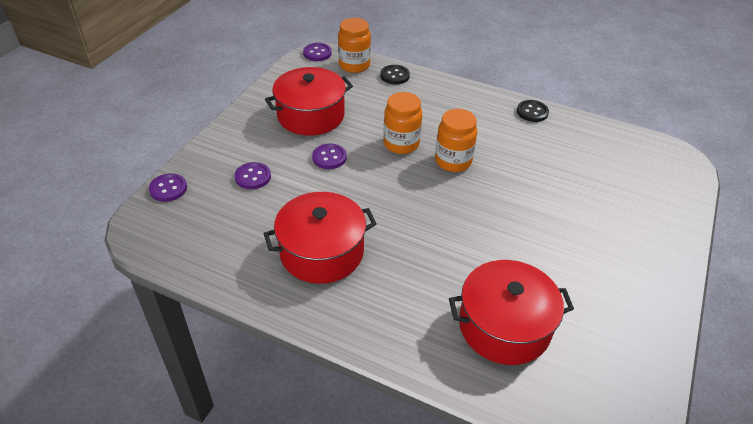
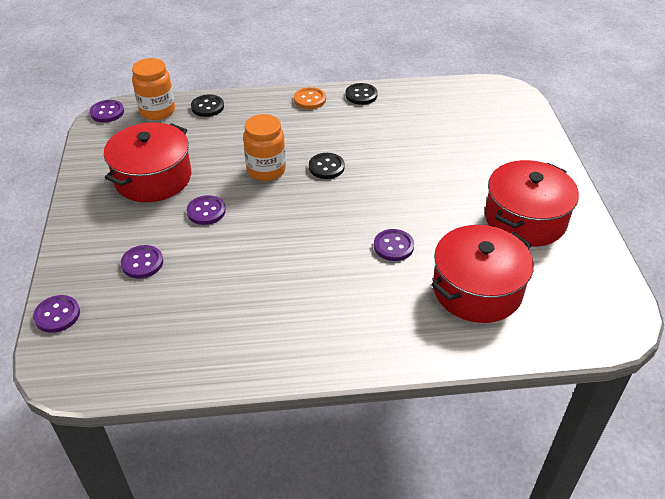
camera: 30 degrees left, 0 degrees up
red pot [264,192,376,284] -> red pot moved to [485,160,579,247]
orange jar [435,109,477,172] -> black button [309,153,345,179]
none -> orange button [294,87,326,109]
none -> purple button [374,229,414,261]

